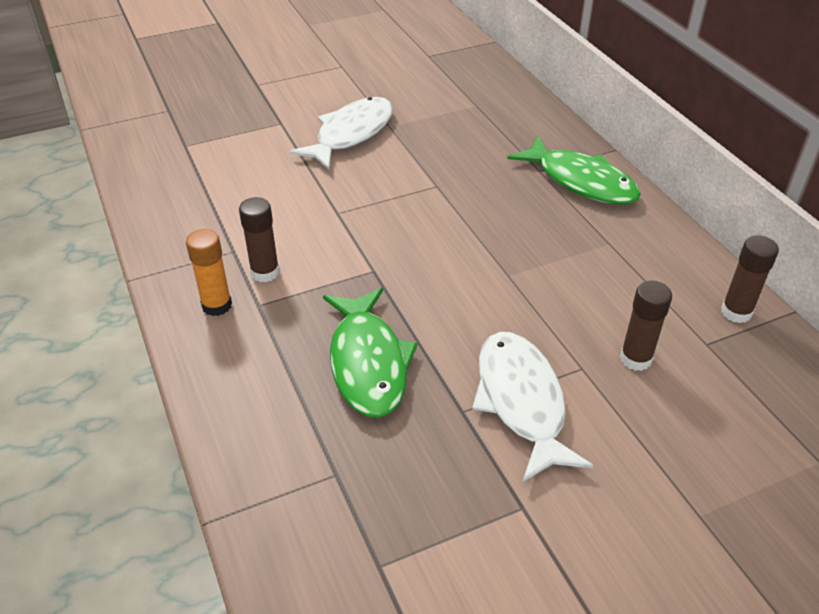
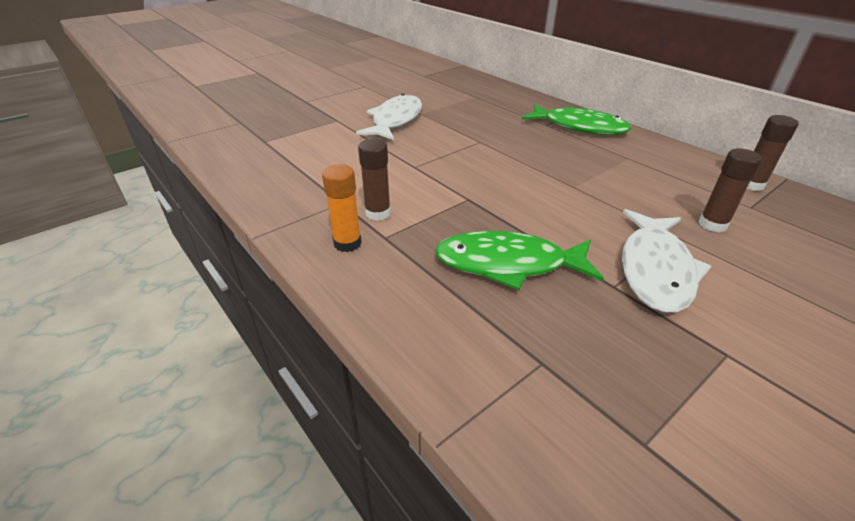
camera: 15 degrees left, 5 degrees down
green fish [323,288,418,418] -> green fish turned 120 degrees clockwise [435,231,604,290]
white fish [472,332,593,482] -> white fish turned 135 degrees counterclockwise [622,209,712,313]

